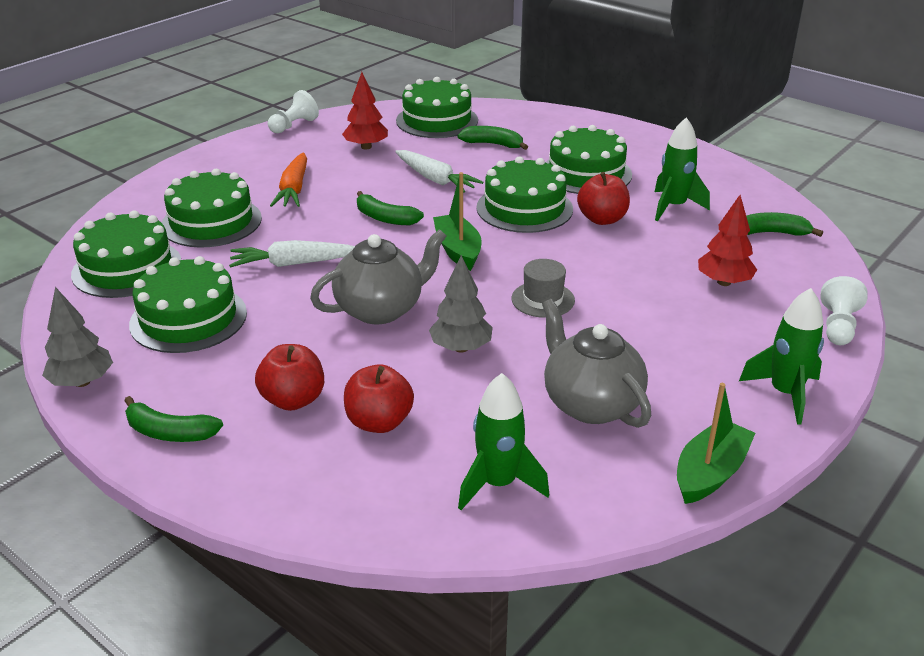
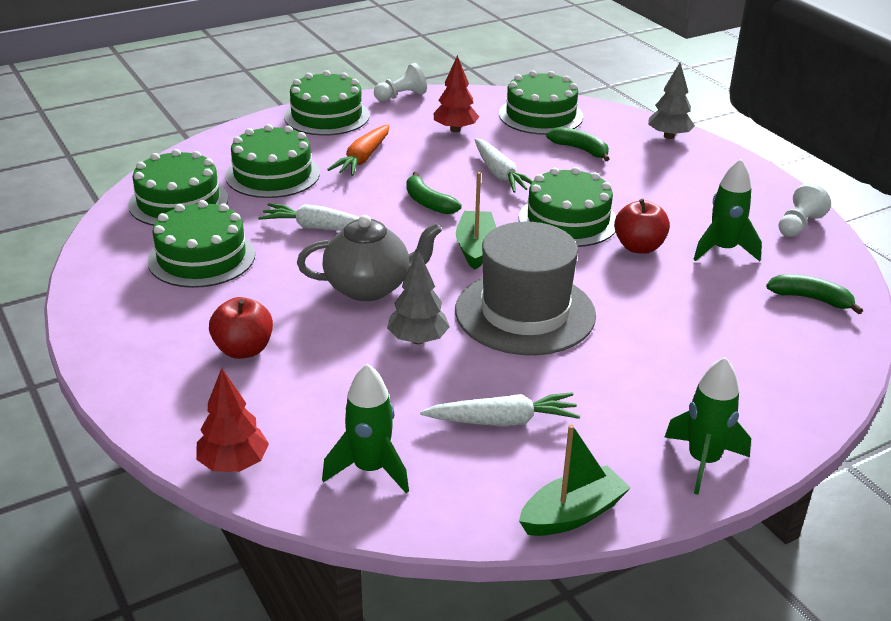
camera: 20 degrees right, 0 degrees up
grey tree [42,287,113,387] -> grey tree moved to [648,63,695,139]
green banana [124,396,223,442] -> none
red apple [344,364,414,433] -> none
grey hat [512,259,575,318] -> grey hat [455,222,596,355], size x2.20
grey teapot [542,299,651,428] -> white carrot [420,392,580,426]
green cake [545,125,632,194] -> green cake moved to [284,70,370,136]
red tree [698,195,757,286] -> red tree moved to [196,368,269,472]
white pawn [820,276,868,345] -> white pawn moved to [778,183,831,237]

